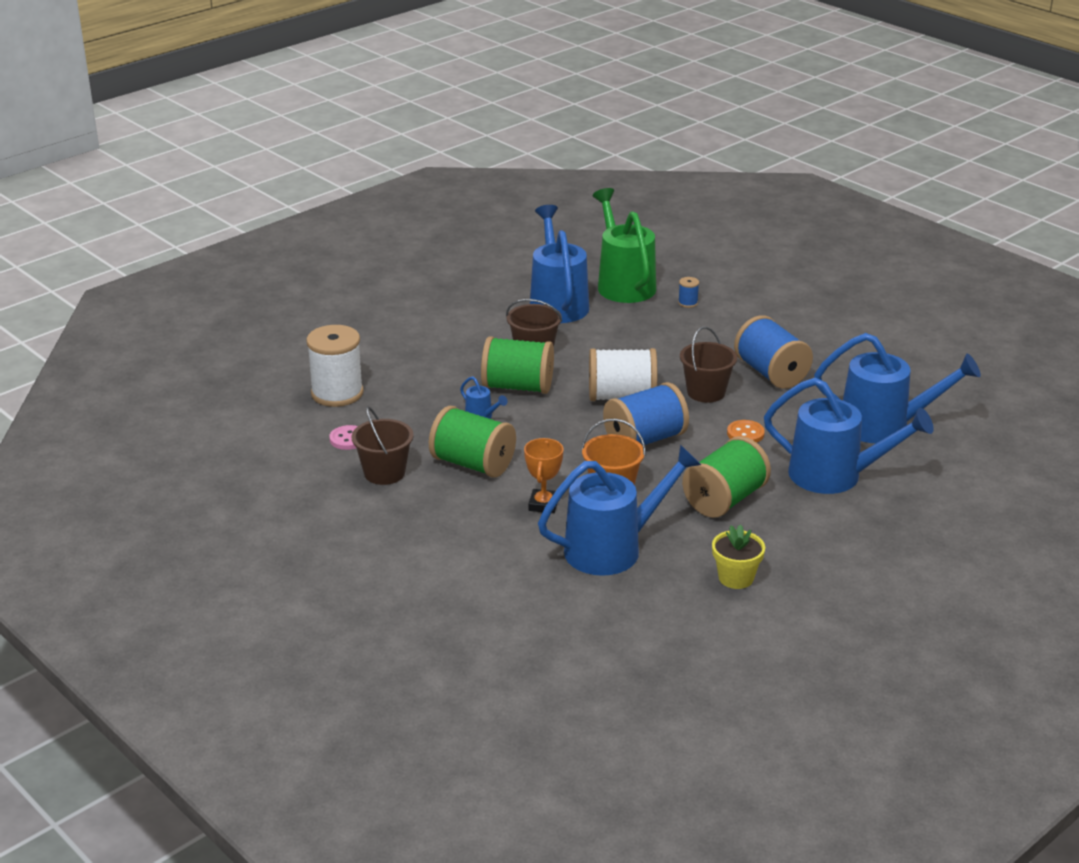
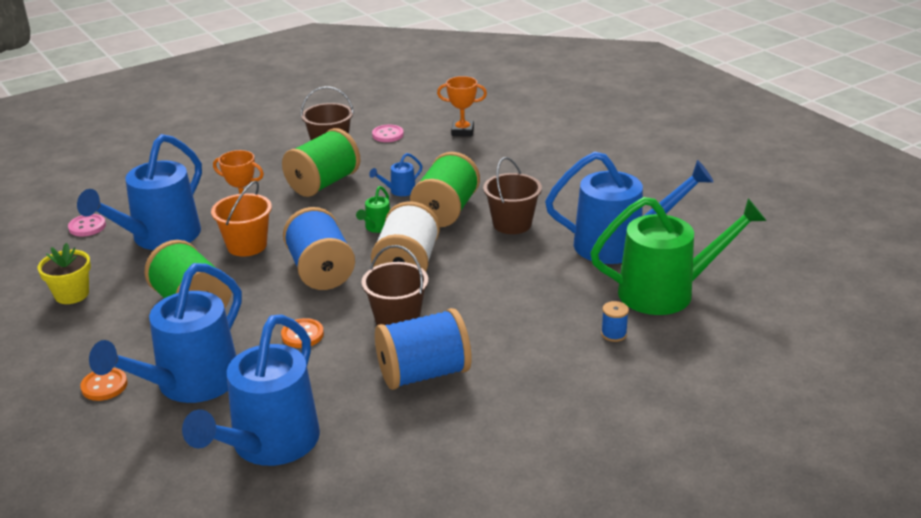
camera: 100 degrees right, 0 degrees up
white spool [306,325,364,407] -> orange trophy [437,76,487,136]
blue watering can [538,445,701,576] -> blue watering can turned 45 degrees clockwise [77,134,202,250]
none -> pink button [68,214,106,236]
none -> orange button [80,368,127,401]
none -> green watering can [356,186,390,233]

